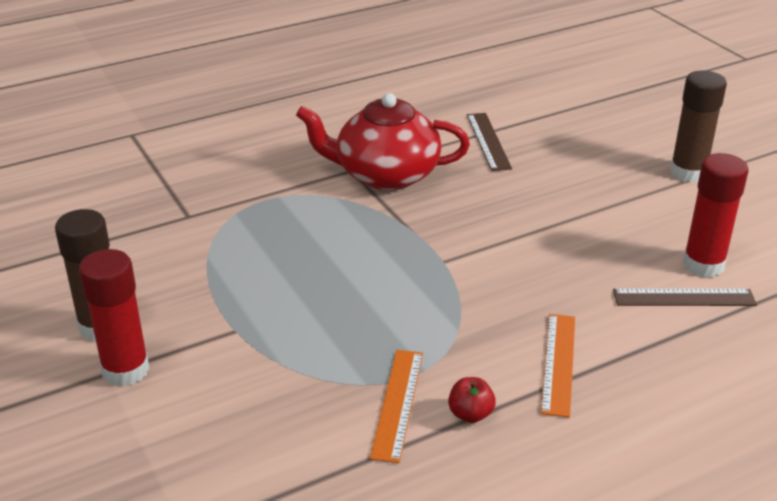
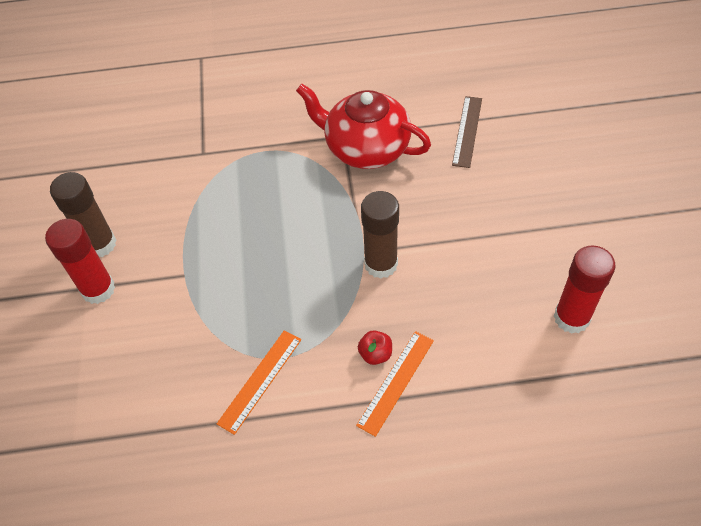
camera: 25 degrees right, 20 degrees up
red apple [448,377,496,423] -> red apple moved to [358,330,392,365]
brown ruler [613,289,757,306] -> none
brown glue stick [670,71,727,183] -> brown glue stick moved to [361,191,399,279]

